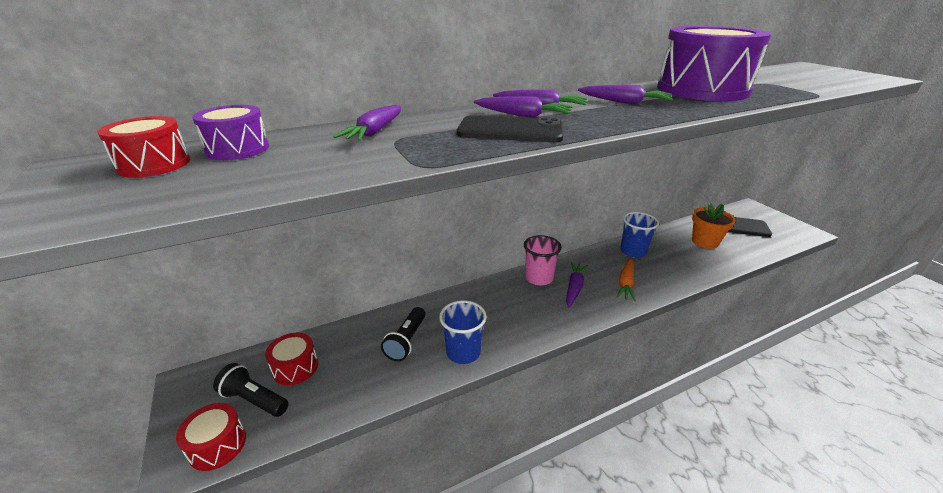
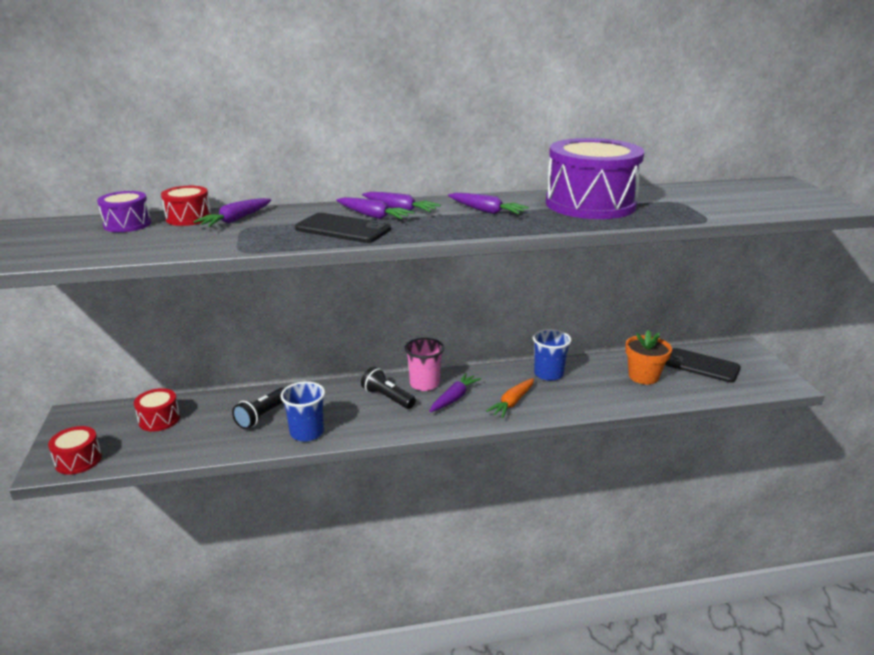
camera: 15 degrees right, 5 degrees down
red drum [97,116,190,178] -> red drum moved to [161,186,211,226]
black flashlight [213,363,289,417] -> black flashlight moved to [361,367,416,409]

